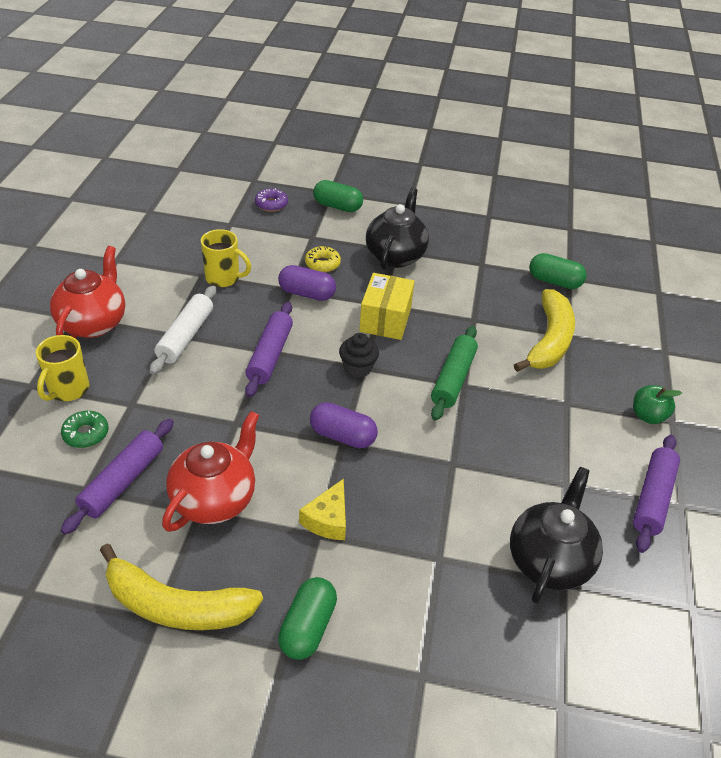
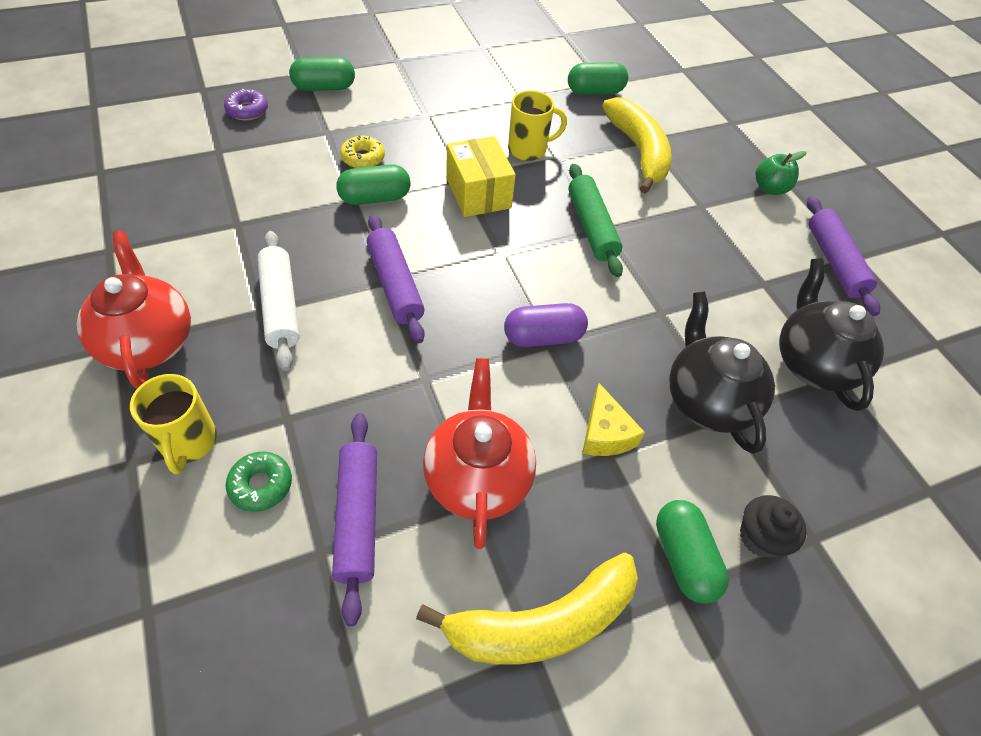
camera: 35 degrees left, 10 degrees up
yellow mug [201,229,251,287] -> yellow mug moved to [508,90,567,161]
purple capsule [278,265,336,301] -> green capsule [336,164,410,205]
black cupcake [339,333,379,378] -> black cupcake moved to [740,495,807,558]
black teapot [366,188,429,270] -> black teapot moved to [669,291,775,454]

